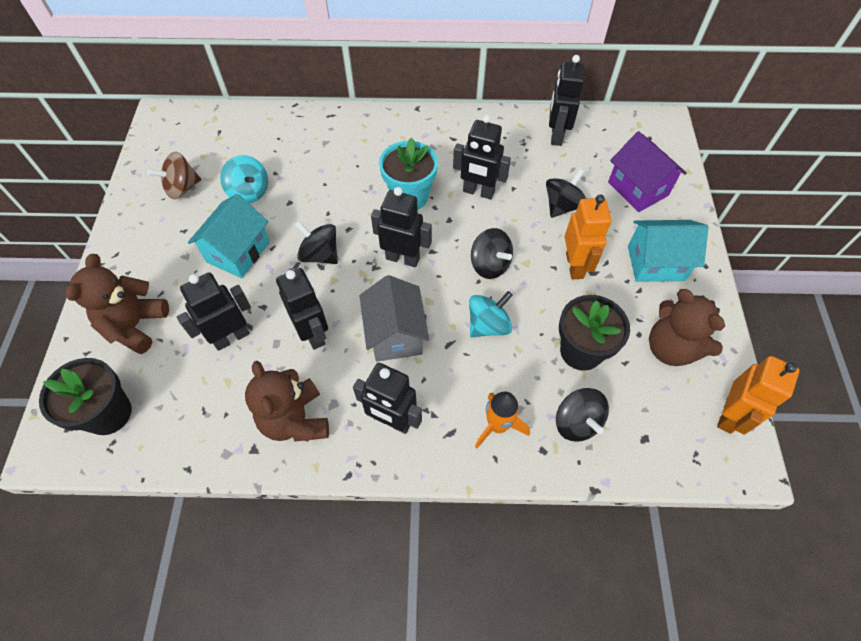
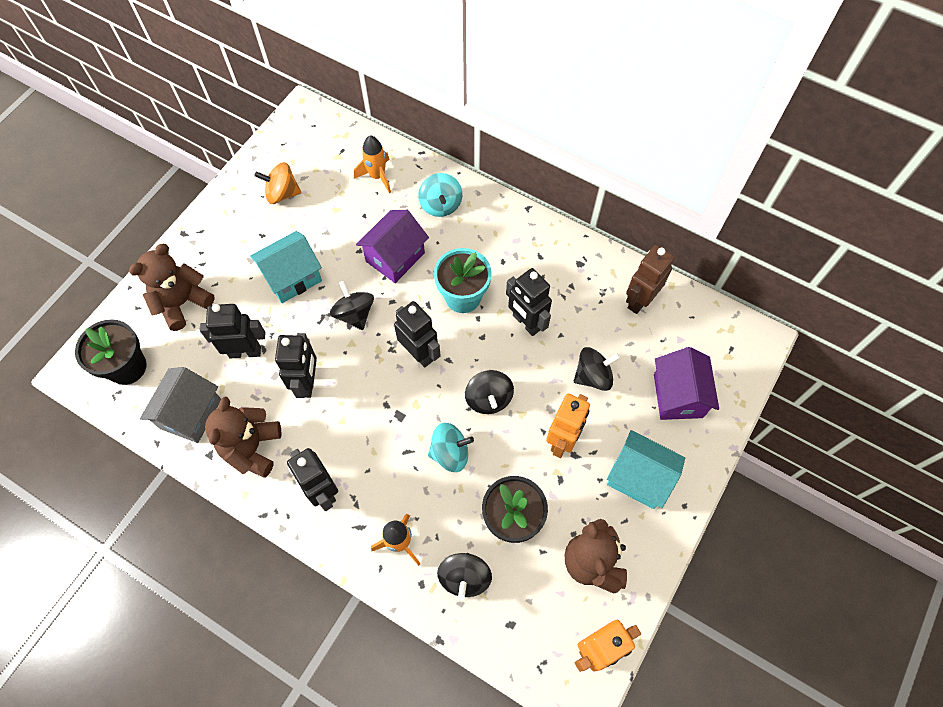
camera: 30 degrees right, 5 degrees up
brown spinning top [148,152,201,199] -> orange spinning top [254,162,301,204]
turquoise spinning top [220,155,268,203] -> turquoise spinning top moved to [418,173,462,217]
grey house [359,275,429,362] -> grey house moved to [140,367,221,443]
black robot [549,55,585,146] -> brown robot [626,245,675,314]
none -> orange rocket [354,136,391,193]
none -> purple house [356,210,429,283]

